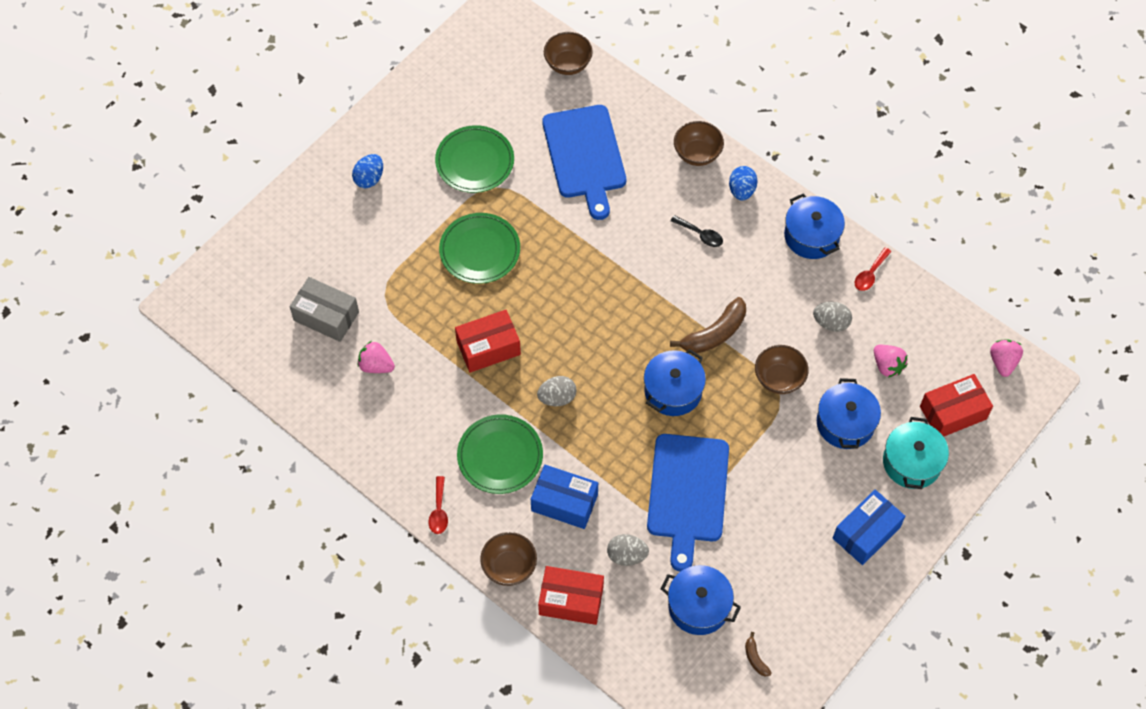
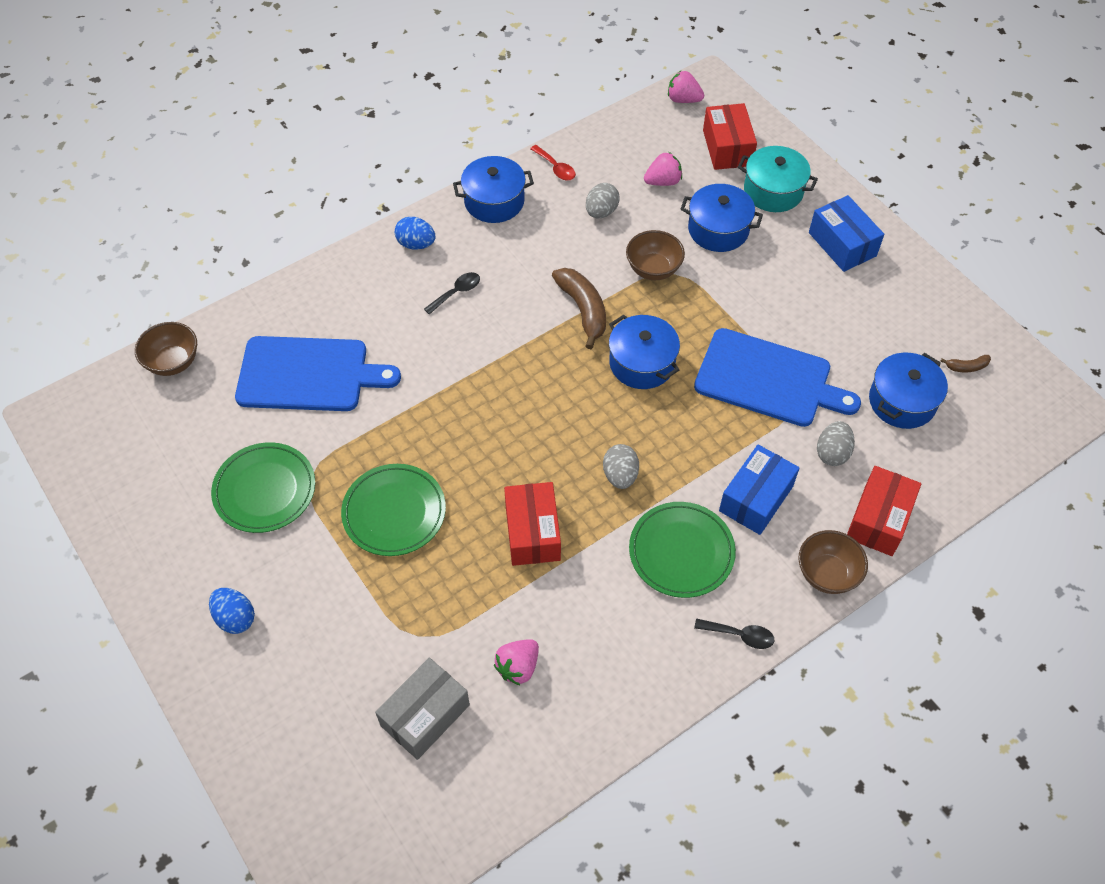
camera: 75 degrees left, 5 degrees down
red spoon [428,476,448,534] -> black spoon [694,619,774,649]
brown bowl [674,121,724,166] -> none

